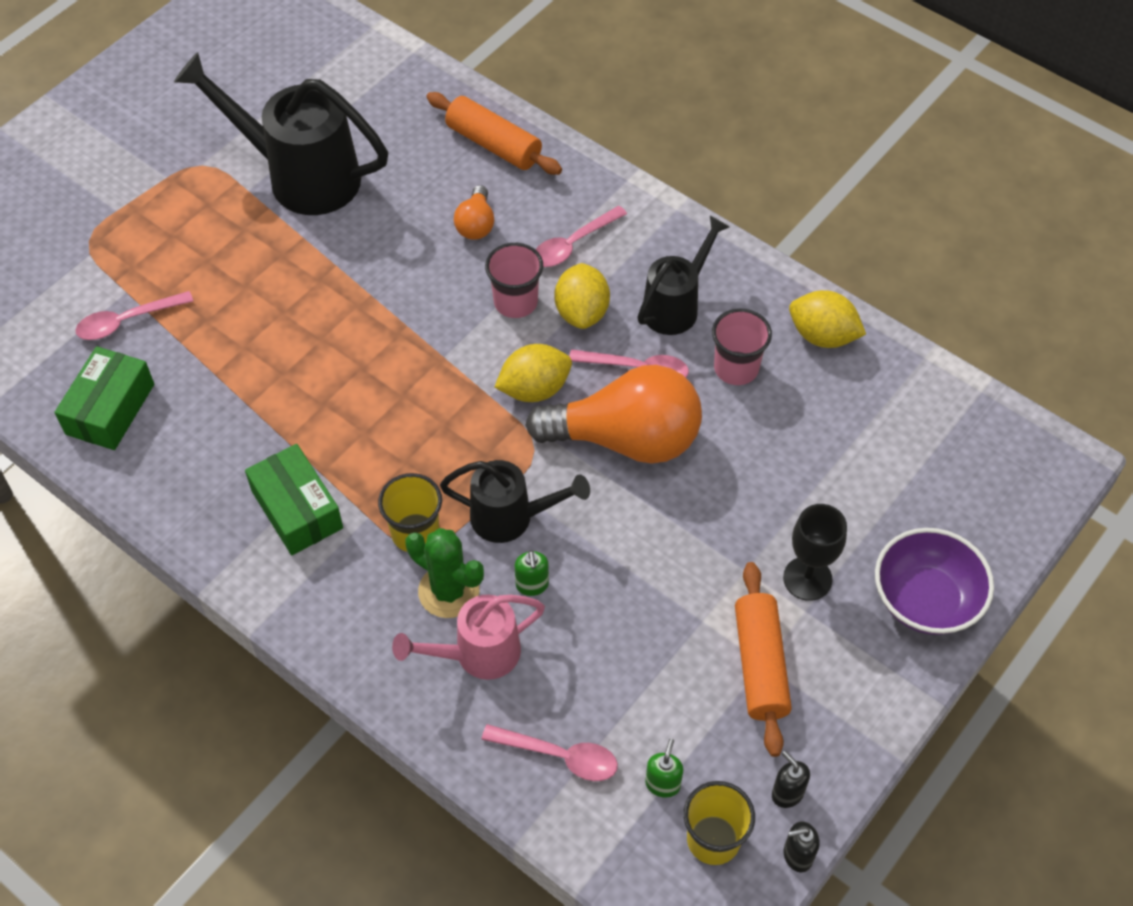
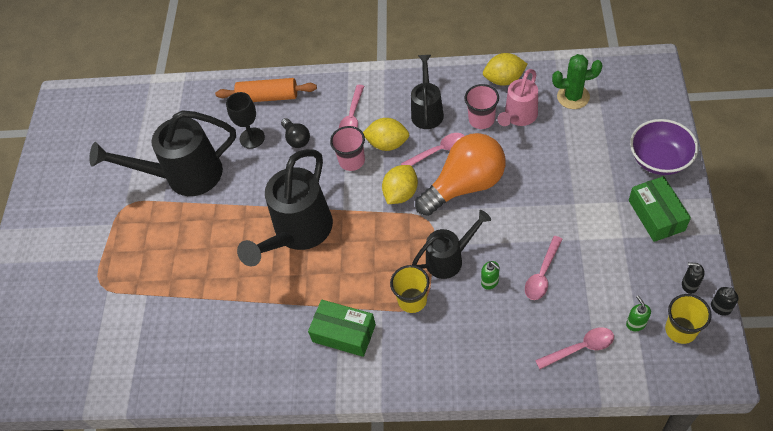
camera: 30 degrees left, 0 degrees up
green box [54,346,154,450] -> green box moved to [629,176,691,242]
pink spoon [75,291,194,340] -> pink spoon moved to [525,236,563,300]
pink watering can [392,595,545,680] -> pink watering can moved to [497,69,538,126]
green cactus [405,528,484,618] -> green cactus moved to [552,54,603,109]
orange light bulb [454,185,494,240] -> black light bulb [281,118,310,148]
yellow lemon [554,263,610,329] -> yellow lemon turned 45 degrees counterclockwise [363,118,409,151]
orange rolling pin [735,562,792,757] -> none
black goblet [783,504,847,601] -> black goblet moved to [226,92,265,149]
none -> black watering can [237,149,333,266]

